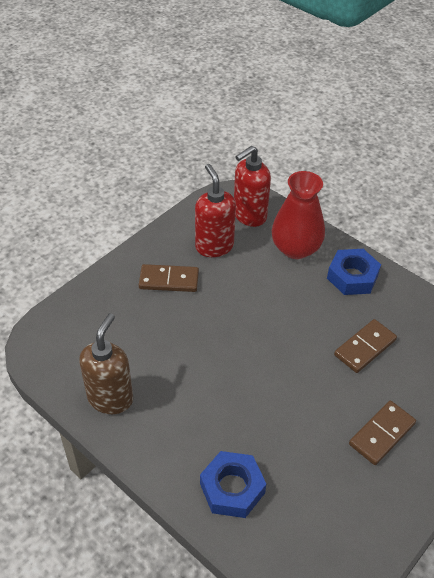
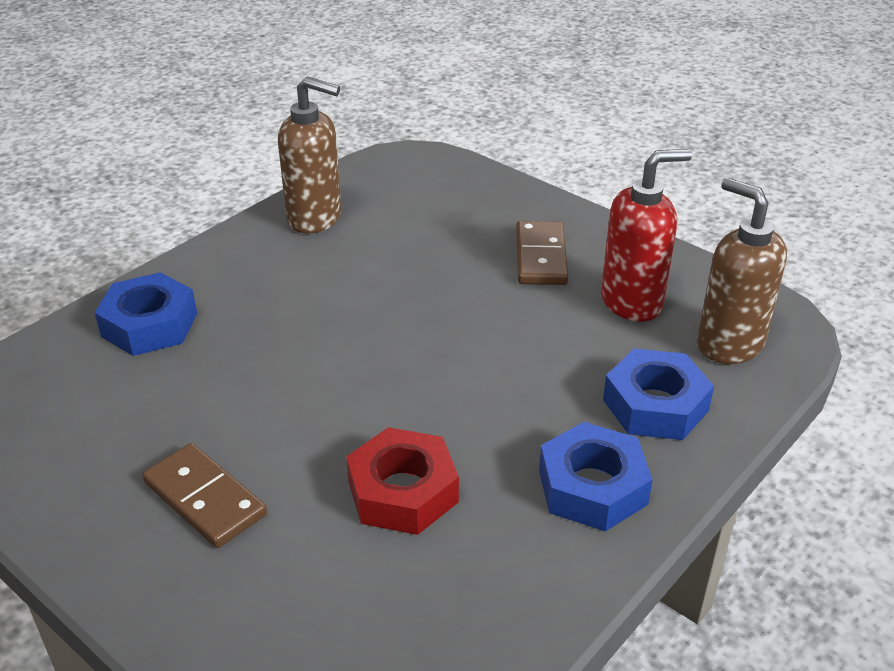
camera: 90 degrees right, 10 degrees down
red soap dispenser [234,145,271,227] -> brown soap dispenser [697,178,787,364]
red vase [272,171,325,259] -> blue nut [603,349,714,440]
brown domino [334,319,397,373] -> red nut [346,427,459,535]

